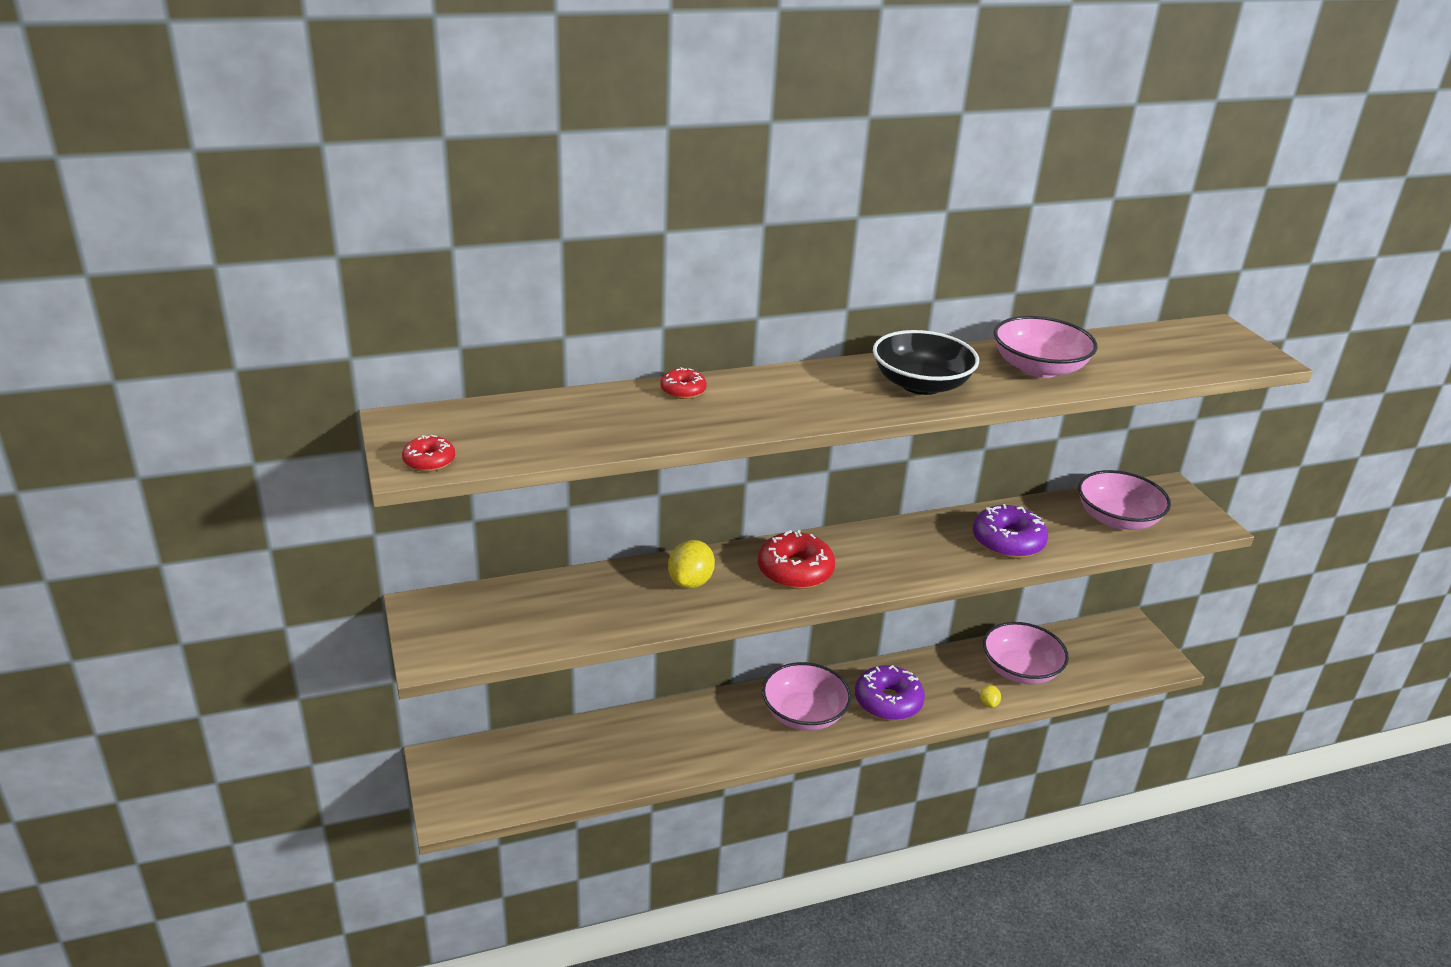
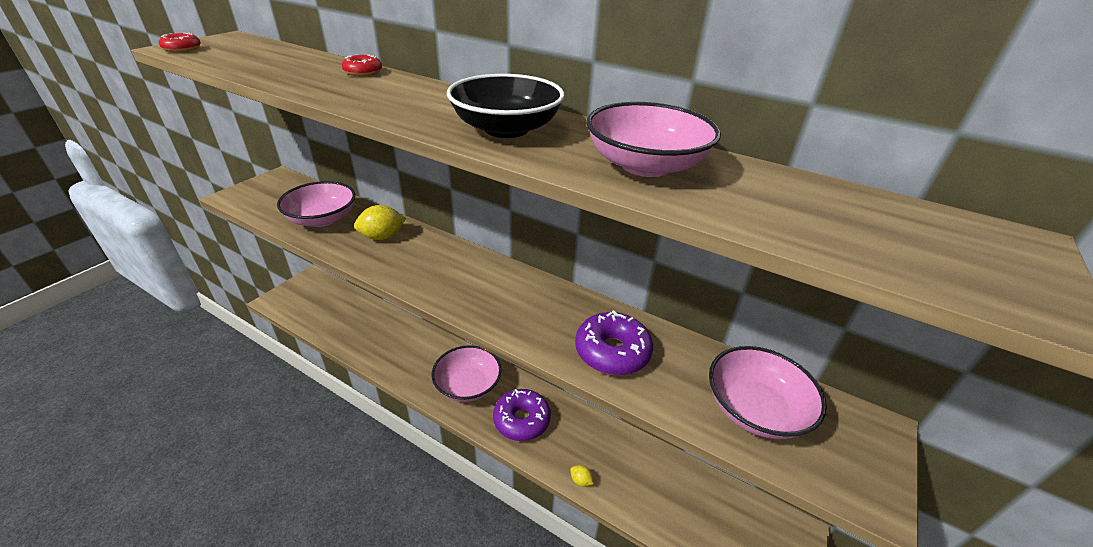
camera: 50 degrees right, 5 degrees up
red donut [758,530,835,589] -> none
yellow lemon [980,685,1001,708] -> yellow lemon turned 75 degrees clockwise [570,465,594,487]
pink bowl [983,622,1069,685] -> pink bowl moved to [277,181,355,227]

